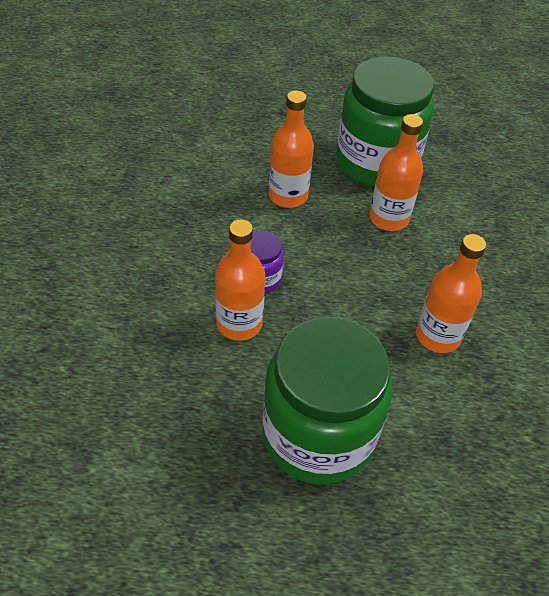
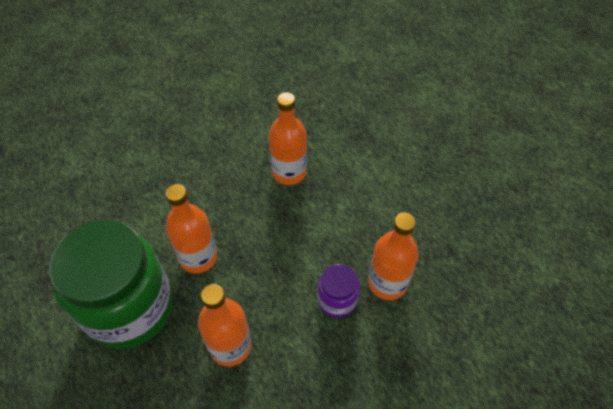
camera: 125 degrees left, 5 degrees up
green jar [262,317,393,484] -> none

